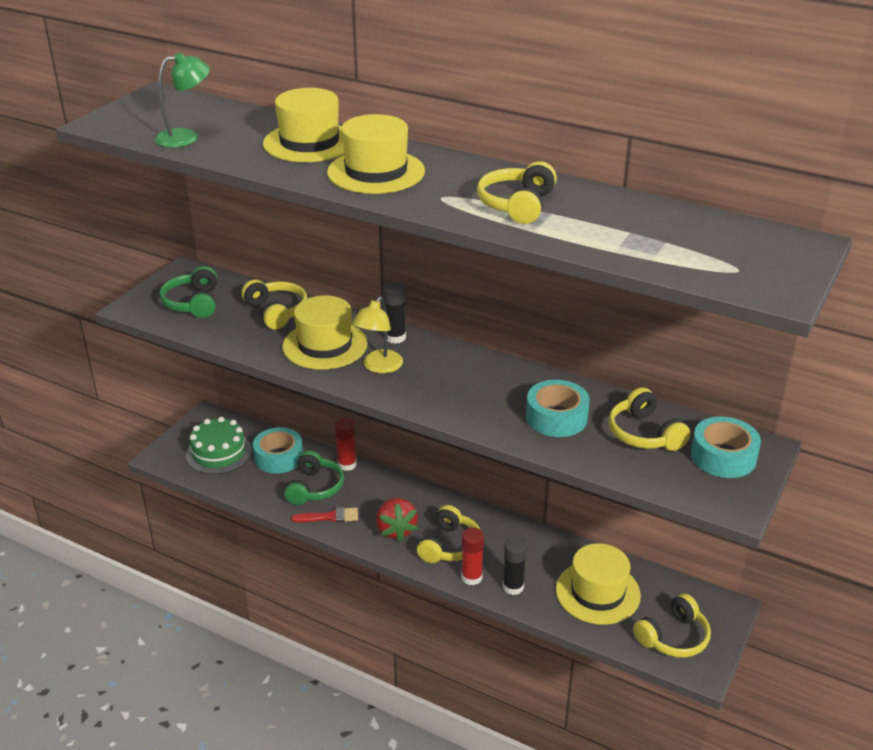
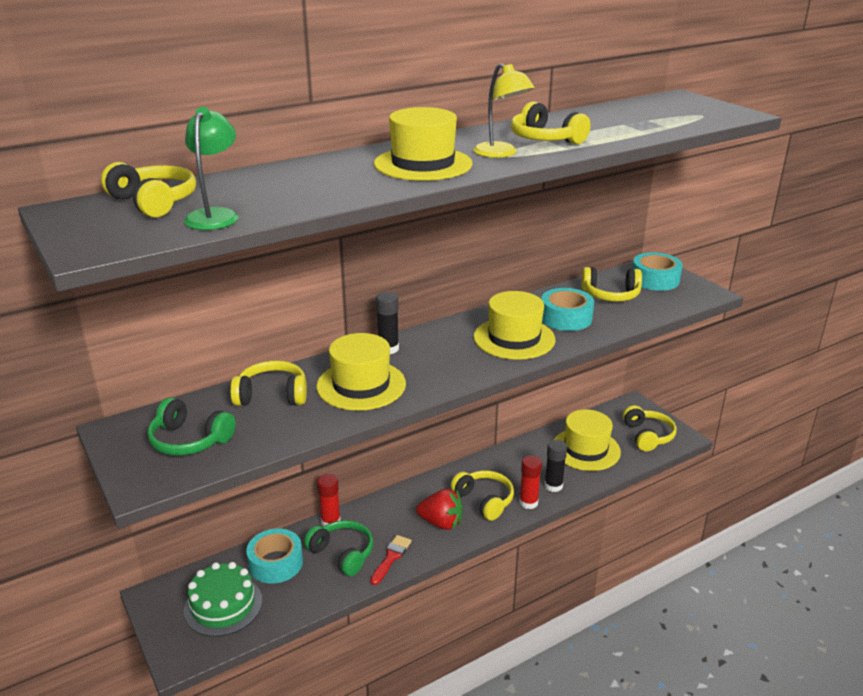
camera: 60 degrees left, 5 degrees down
yellow hat [263,88,344,162] -> yellow hat moved to [474,291,555,360]
yellow lamp [352,296,403,373] -> yellow lamp moved to [473,63,535,158]
none -> yellow headphones [101,162,196,218]

